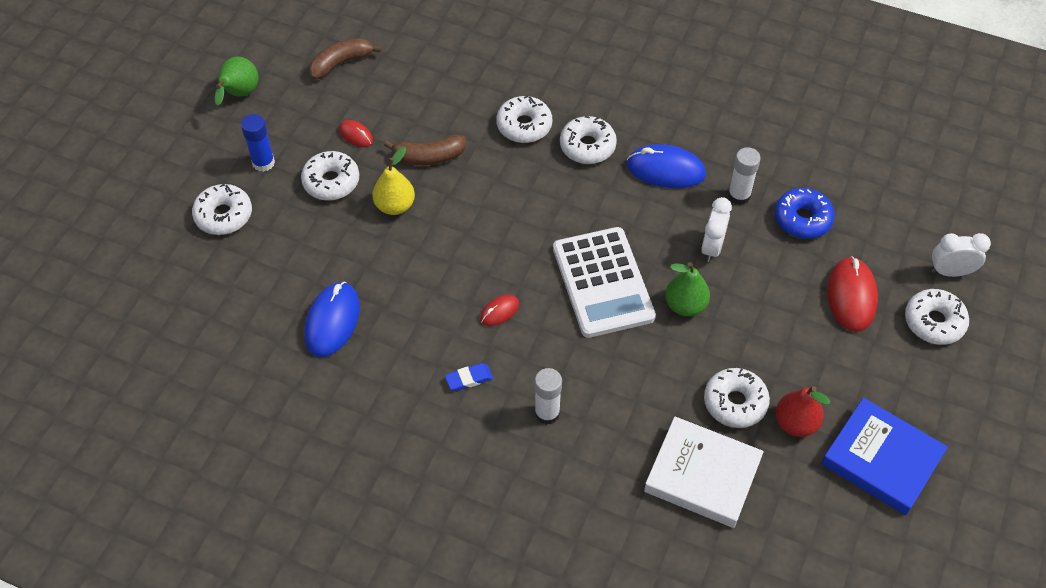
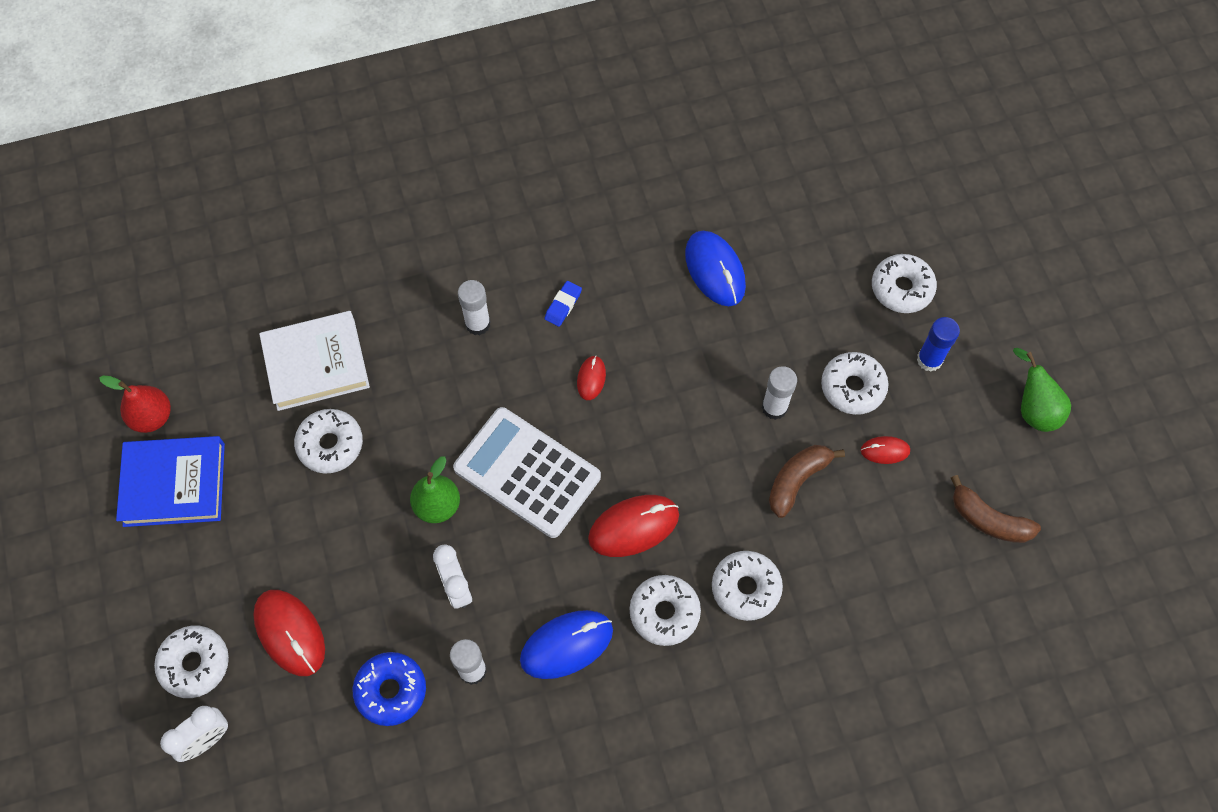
camera: 140 degrees right, 10 degrees up
brown banana [309,38,382,80] -> brown banana turned 105 degrees clockwise [951,475,1041,543]
yellow pear [372,147,415,215] -> white glue stick [762,366,797,420]
red pear [776,386,830,437] -> red pear moved to [99,376,171,433]
none -> red mouse [588,495,679,557]

